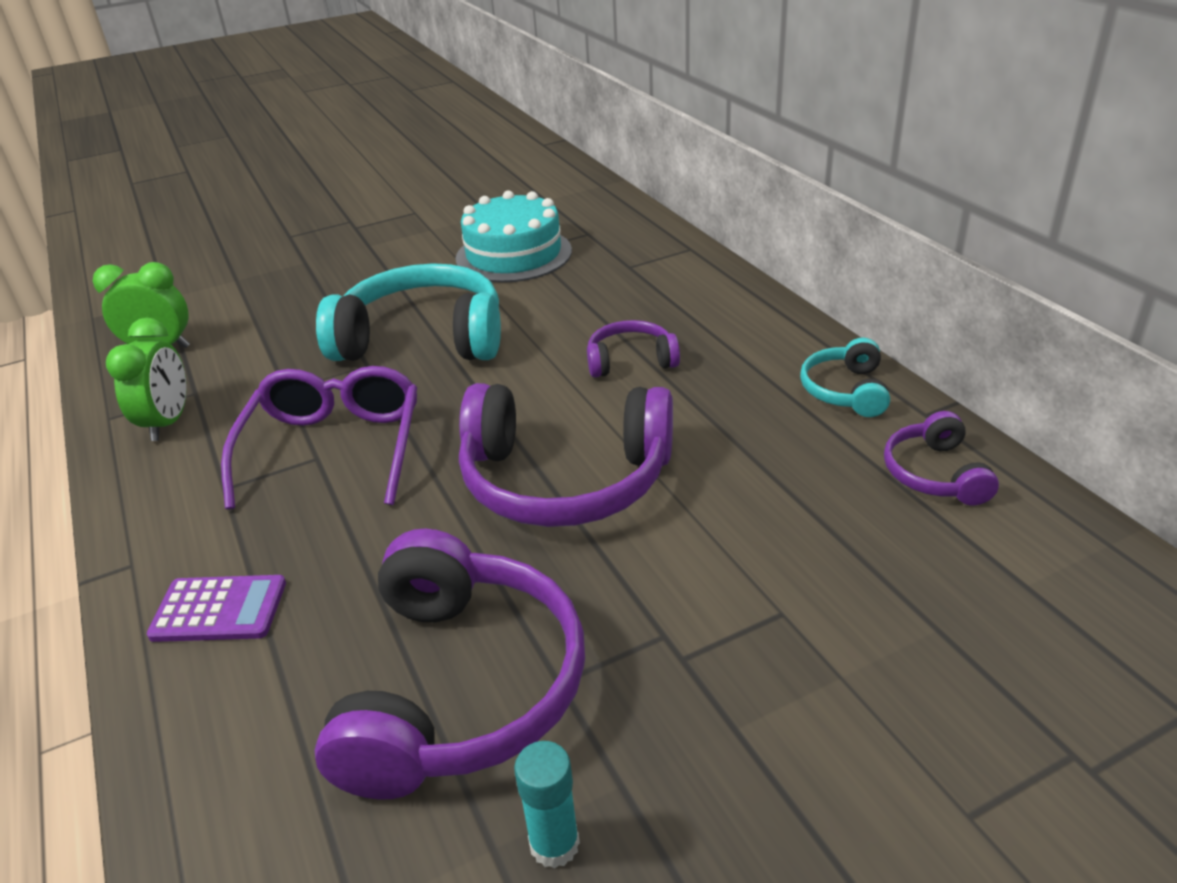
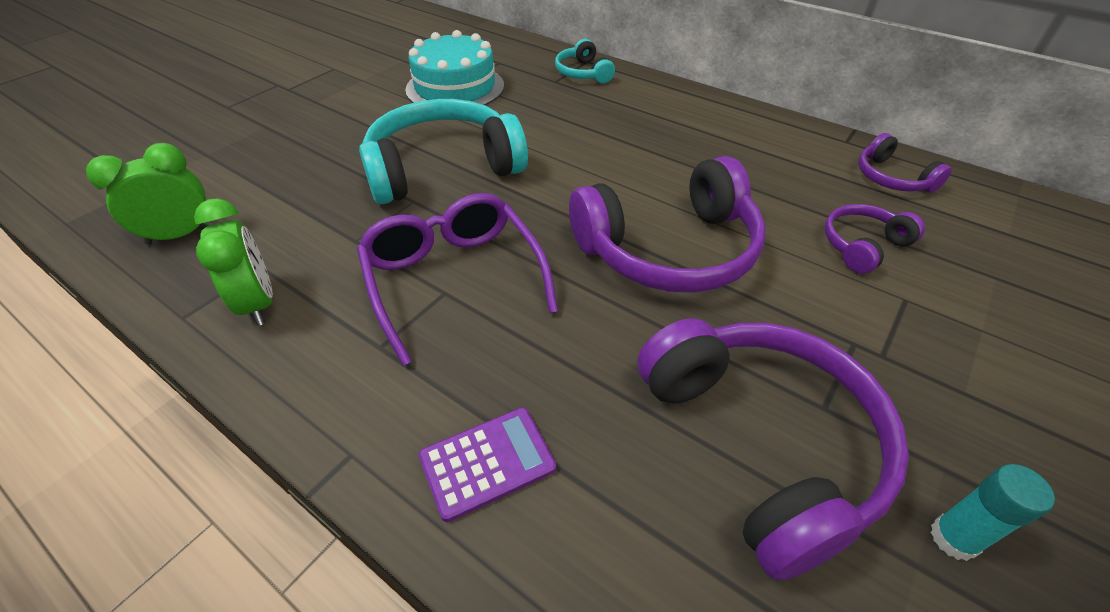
camera: 30 degrees left, 10 degrees up
purple headphones [587,320,680,377] -> purple headphones moved to [825,204,925,274]
turquoise headphones [800,338,890,417] -> turquoise headphones moved to [555,39,615,83]

